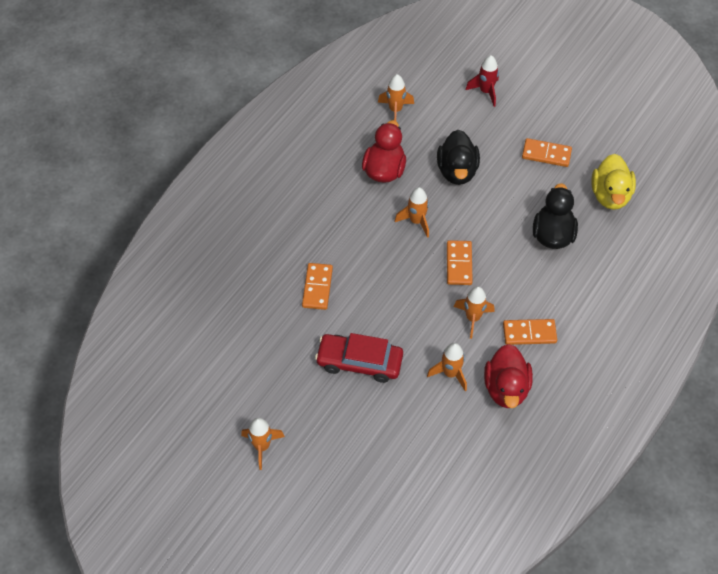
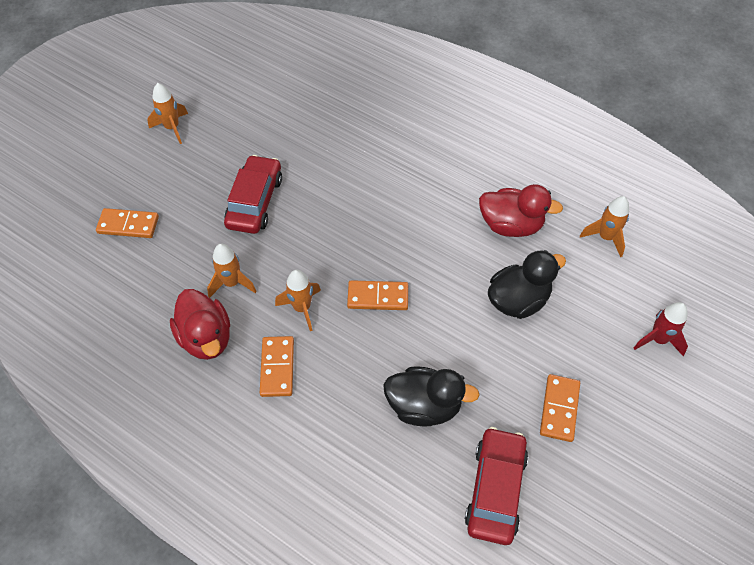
camera: 90 degrees right, 0 degrees up
orange domino [302,263,333,310] -> orange domino moved to [96,208,159,238]
orange rocket [395,187,429,238] -> none
black duck [437,130,480,185] -> black duck turned 150 degrees clockwise [488,250,566,319]
red duck [484,344,533,408] -> red duck turned 120 degrees counterclockwise [170,289,230,360]
yellow duck [591,154,636,210] -> red car [465,427,528,545]

